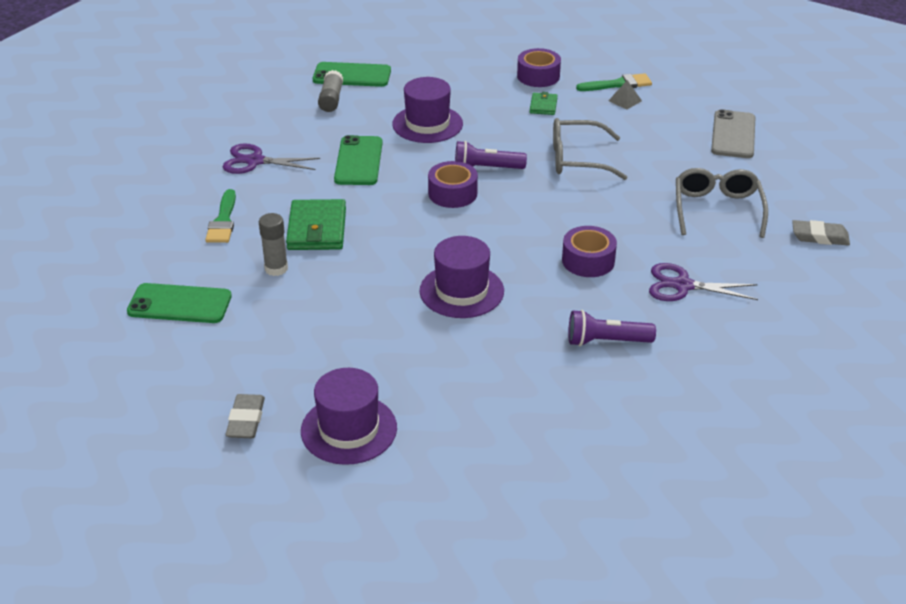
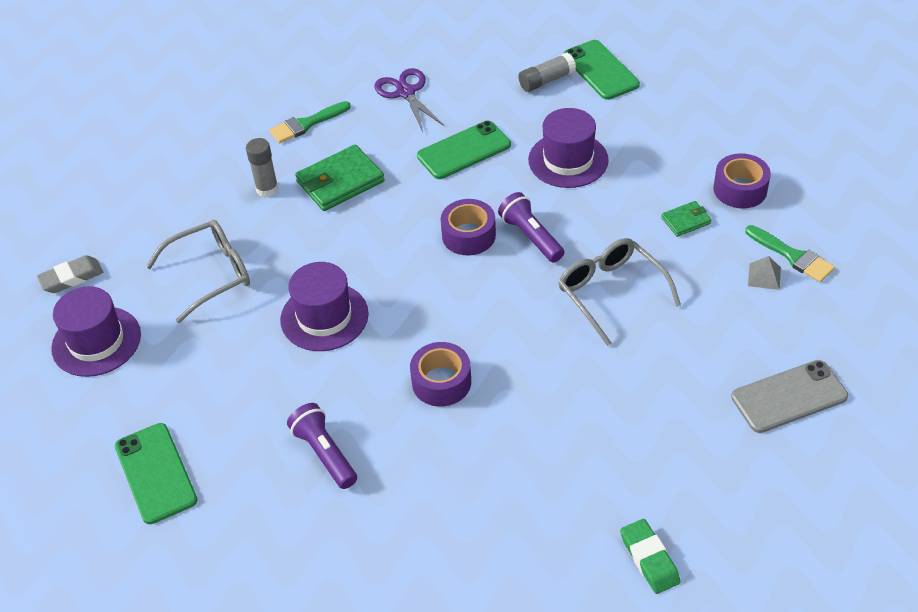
camera: 60 degrees right, 10 degrees up
green phone [127,283,232,323] -> green phone moved to [115,423,197,524]
purple scissors [649,263,758,301] -> none
grey glasses [676,168,768,238] -> grey glasses moved to [146,220,250,323]
grey eraser [792,220,850,246] -> green eraser [620,519,681,594]

